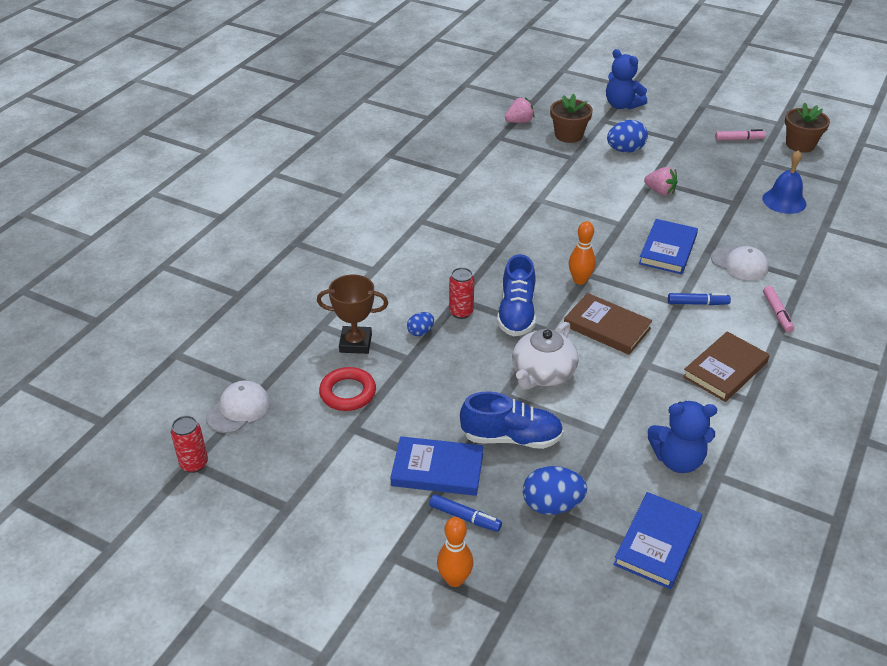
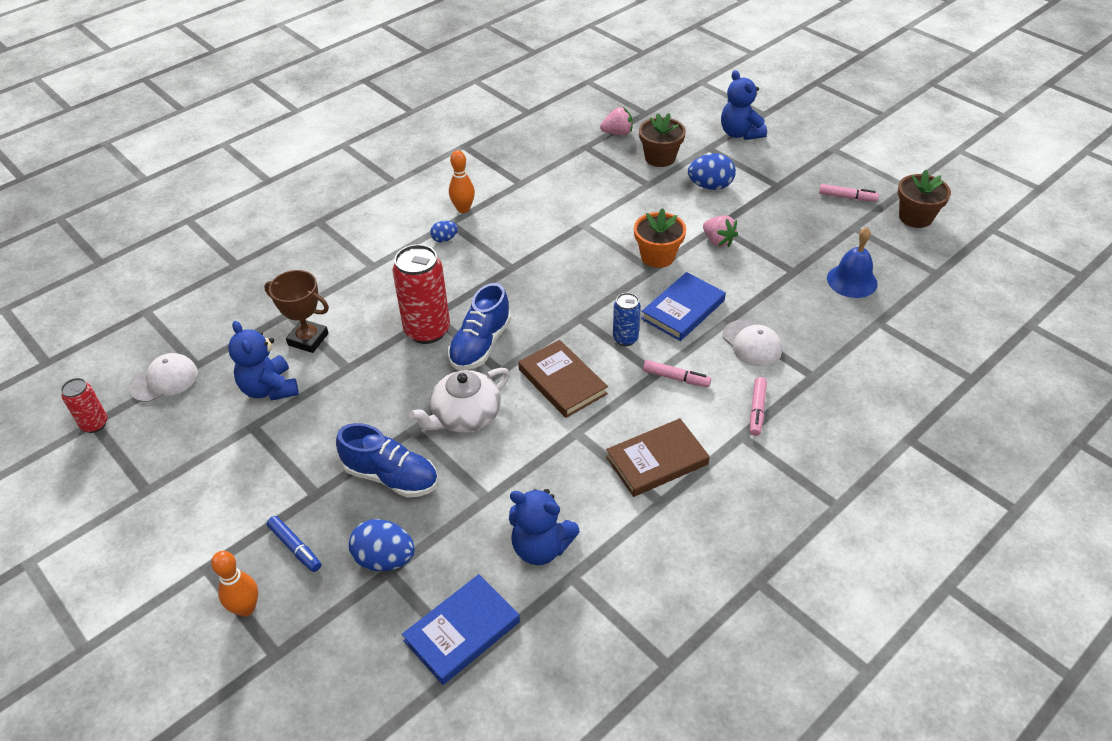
camera: 20 degrees right, 5 degrees up
red ring [319,367,376,411] -> blue teddy bear [228,321,299,401]
blue book [390,436,484,496] -> none
blue egg [407,312,434,336] -> blue egg moved to [430,221,458,242]
red can [449,267,474,319] -> red can [392,244,450,344], size x1.83
orange bowling pin [569,221,596,285] -> orange bowling pin moved to [449,150,475,213]
blue marker [668,293,731,305] -> pink marker [643,360,711,387]
none -> blue can [613,293,641,346]
none -> orange flower pot [634,208,686,268]

